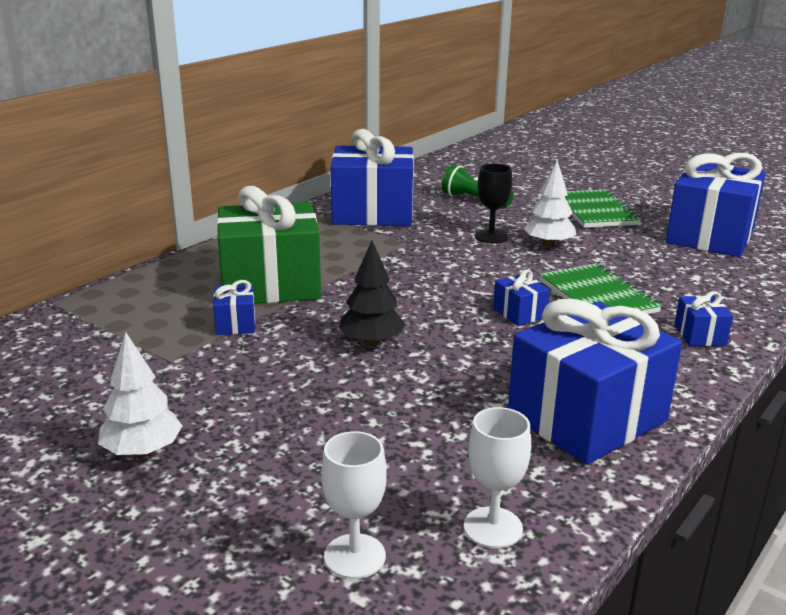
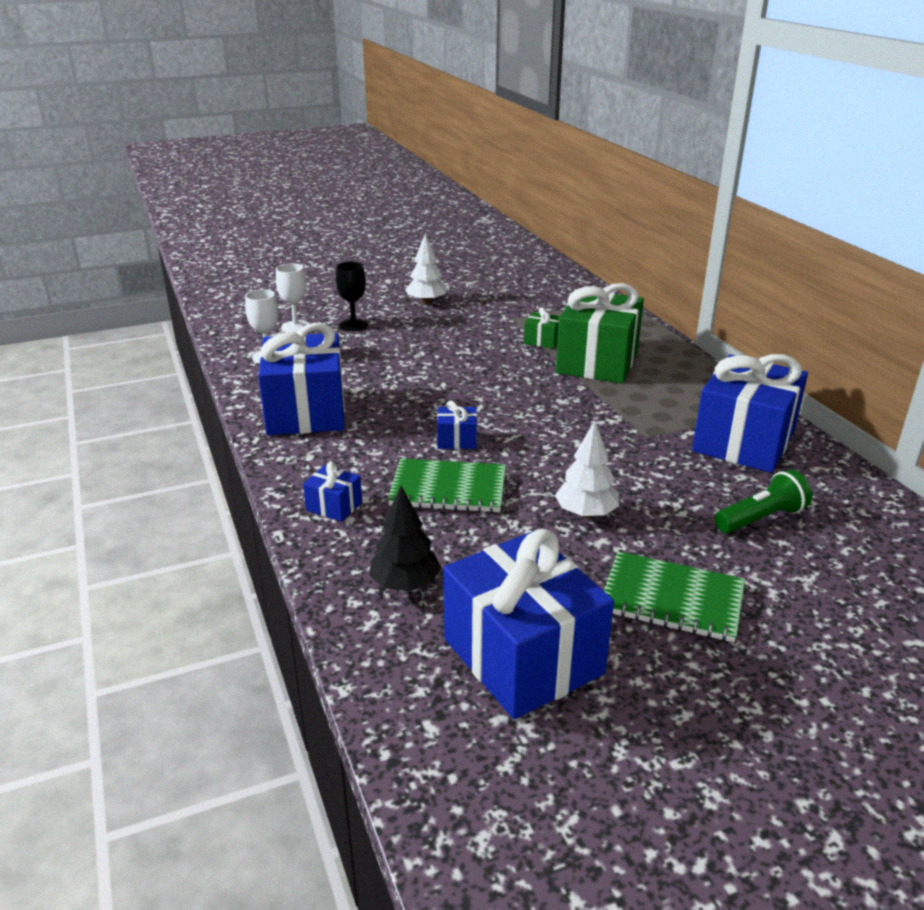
camera: 120 degrees right, 5 degrees up
blue gift [213,280,255,335] -> green gift [524,307,560,349]
black tree [340,241,405,346] -> black tree moved to [369,486,441,592]
black goblet [475,163,512,244] -> black goblet moved to [336,262,368,331]

